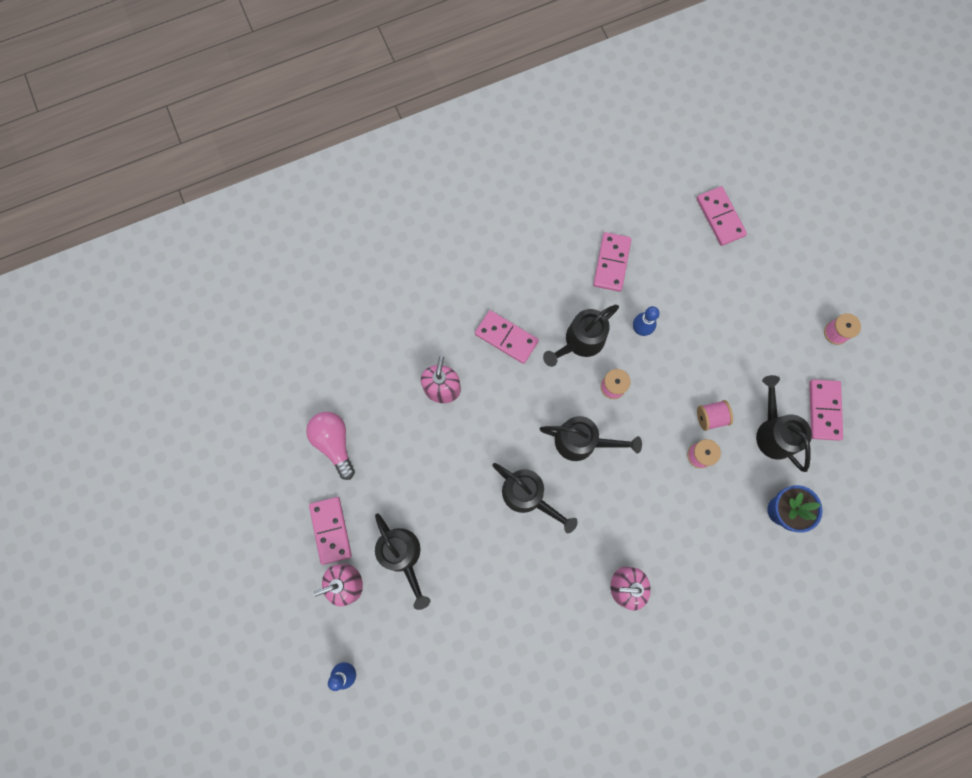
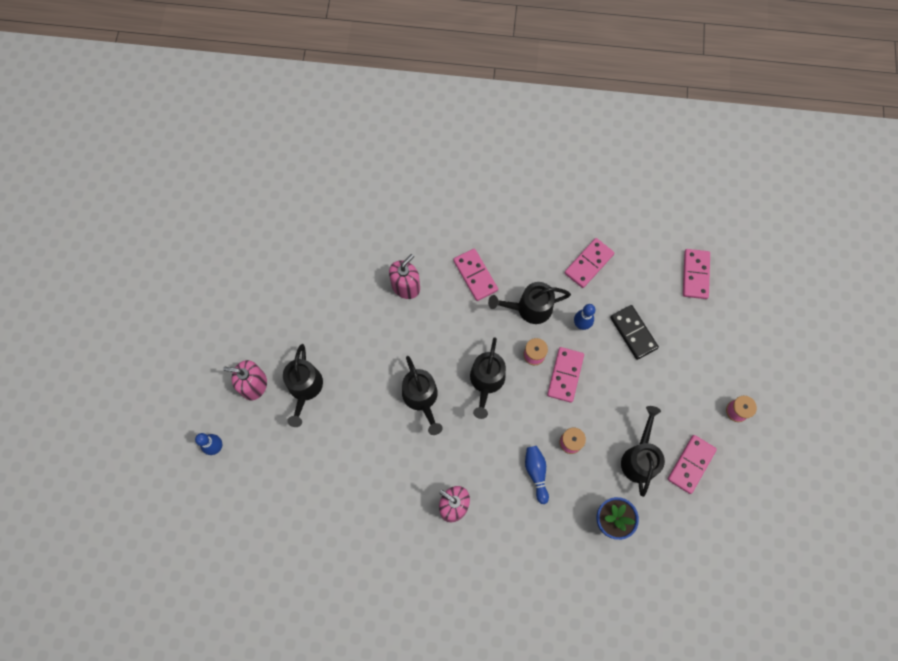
camera: 30 degrees right, 5 degrees down
pink light bulb [306,412,355,480] -> none
pink domino [309,497,352,565] -> pink domino moved to [547,347,584,403]
black watering can [540,416,642,461] -> black watering can turned 60 degrees clockwise [470,337,506,419]
pink spool [697,400,733,431] -> none
none -> blue bowling pin [525,446,549,504]
none -> black domino [610,305,659,360]

